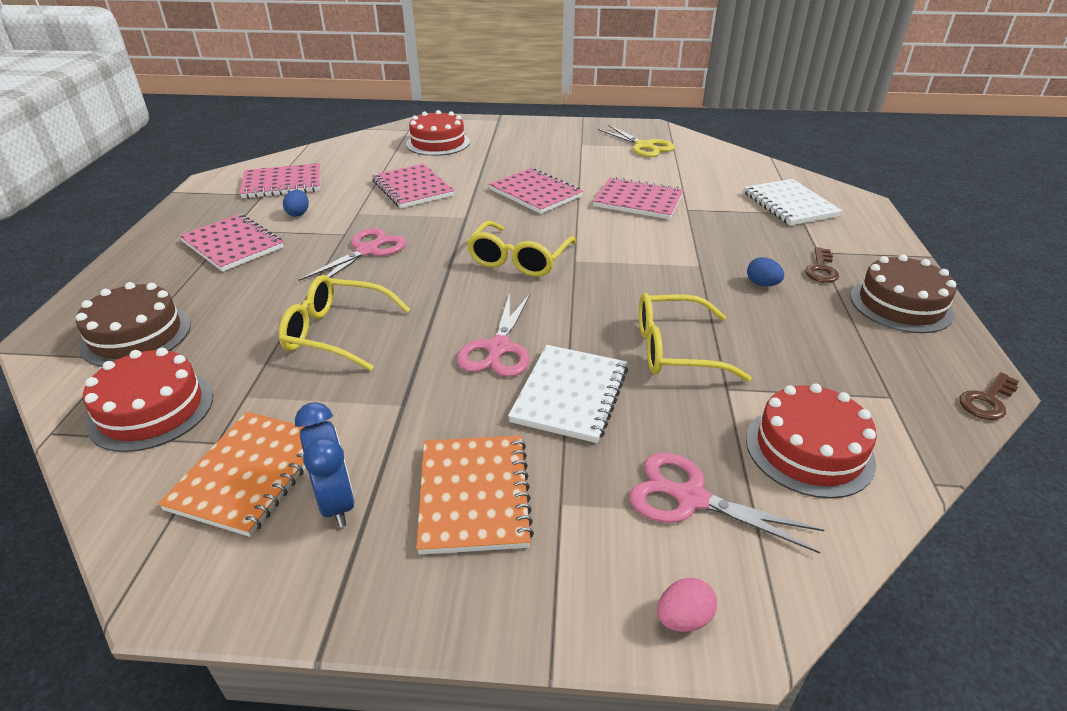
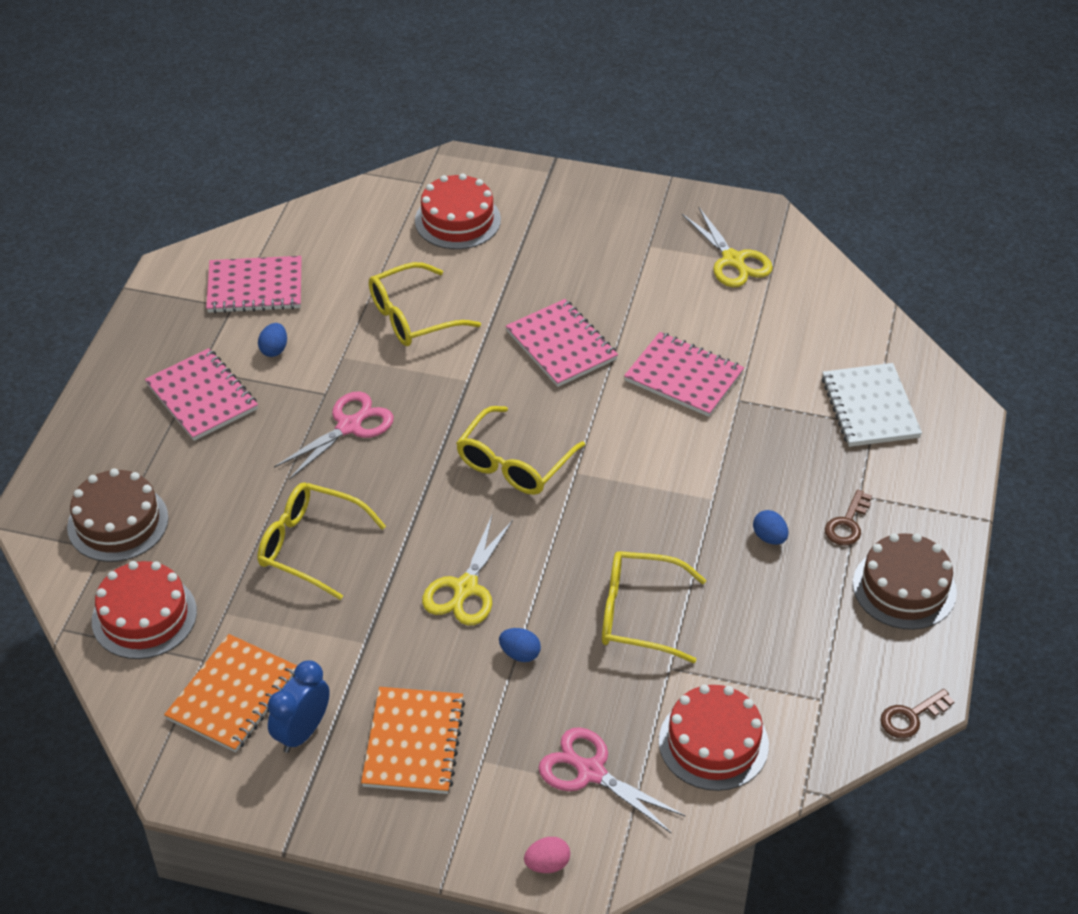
camera: 10 degrees right, 10 degrees up
blue clock [295,402,355,527] -> blue clock turned 135 degrees counterclockwise [268,660,330,753]
pink notebook [372,164,454,208] -> yellow glasses [369,262,481,346]
pink scissors [457,293,530,377] -> yellow scissors [422,516,513,625]
white notebook [508,345,628,443] -> blue egg [499,628,541,662]

